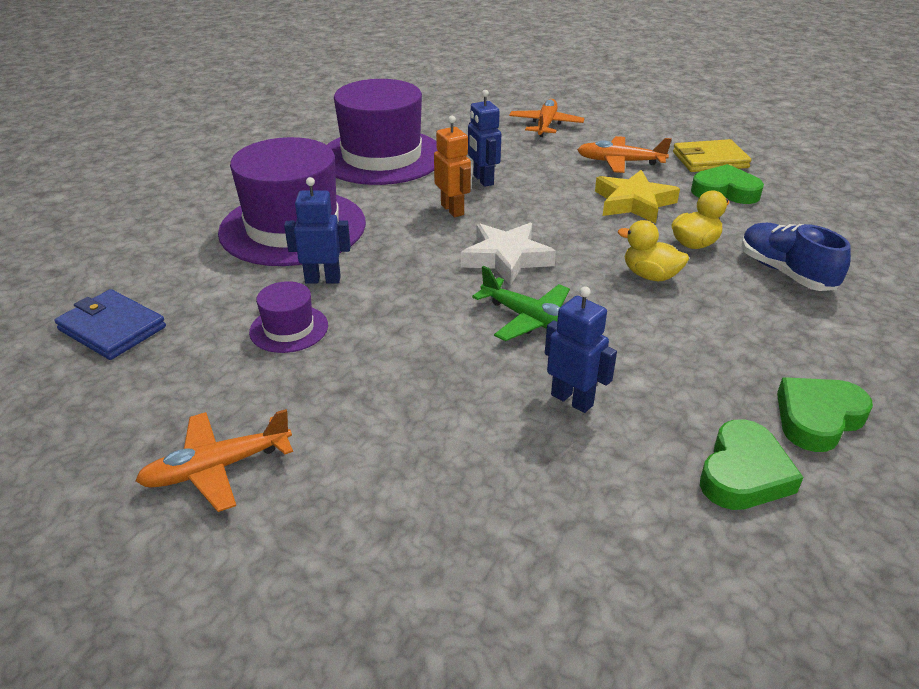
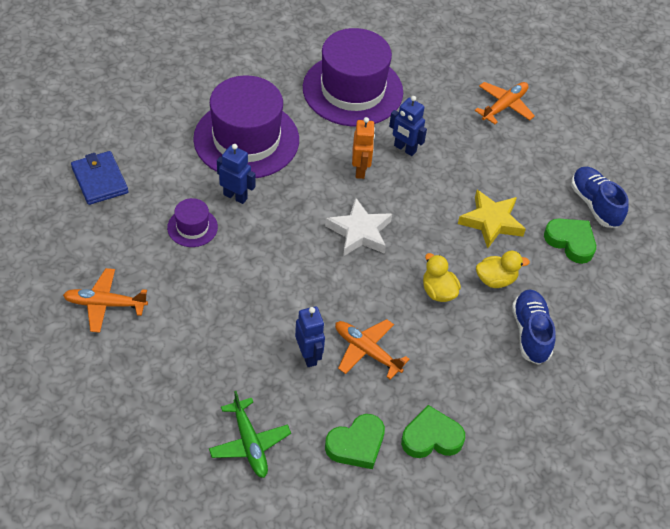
camera: 25 degrees right, 15 degrees up
blue robot [468,90,501,187] -> blue robot turned 60 degrees counterclockwise [389,96,427,156]
green plane [472,266,570,341] -> green plane moved to [209,391,291,478]
orange plane [577,136,672,173] -> orange plane moved to [335,319,410,380]
yellow wallet [673,139,751,172] -> blue shoe [571,167,629,228]

